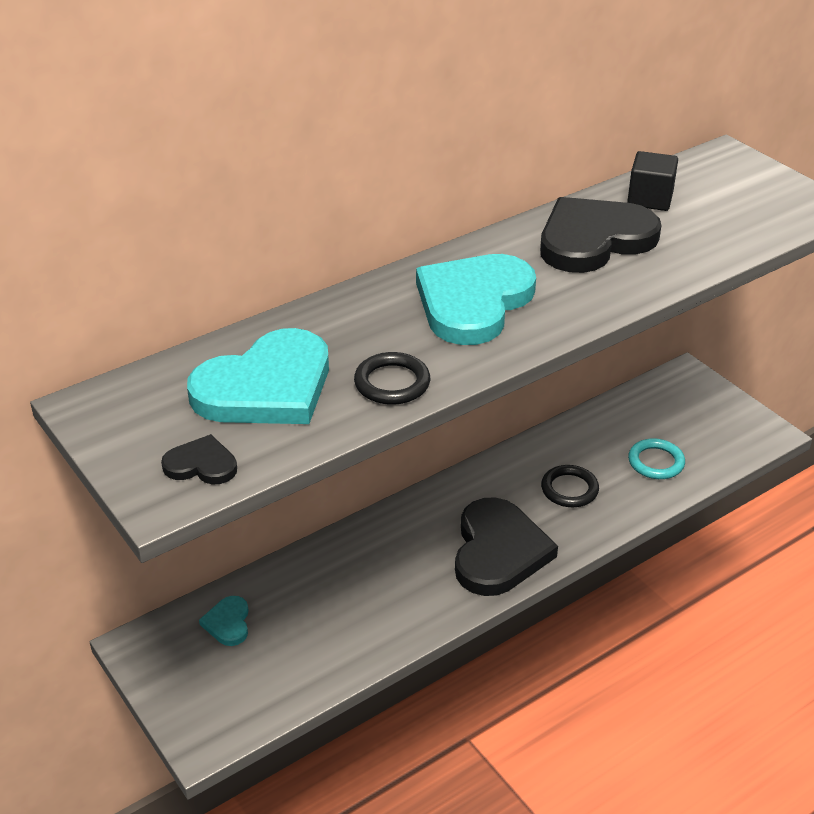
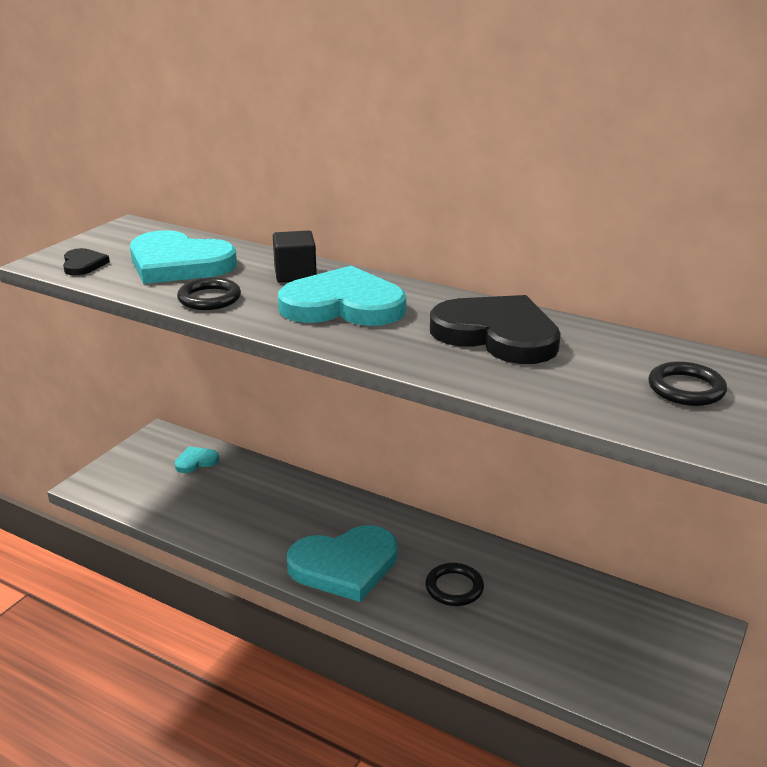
camera: 65 degrees right, 10 degrees down
black heart [455,497,558,596] -> turquoise heart [287,525,398,602]
black cube [627,151,678,211] -> black cube moved to [273,230,317,283]
turquoise ring [628,438,685,479] -> none
none -> black ring [649,361,727,406]

